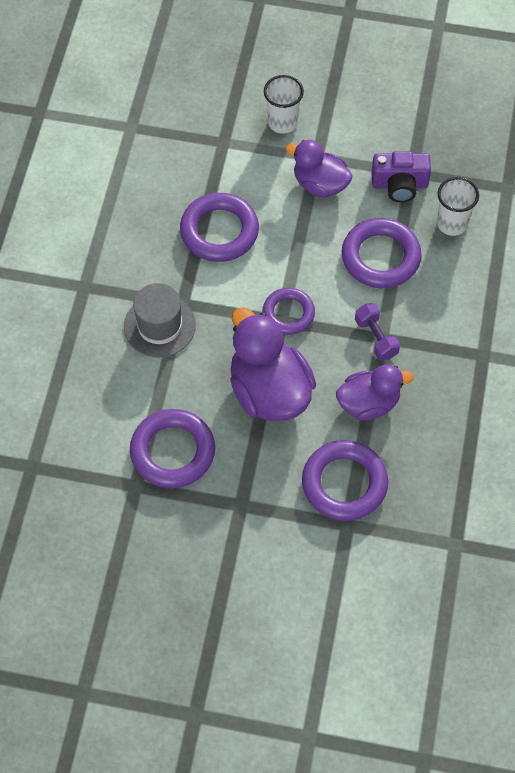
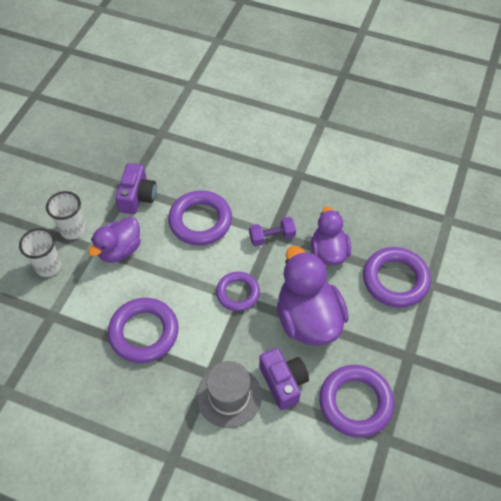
camera: 80 degrees left, 5 degrees down
purple duck [230,307,316,421] -> purple duck turned 90 degrees clockwise [277,246,349,346]
white cup [437,177,479,236] -> white cup moved to [46,191,85,240]
none -> purple camera [259,348,309,410]

